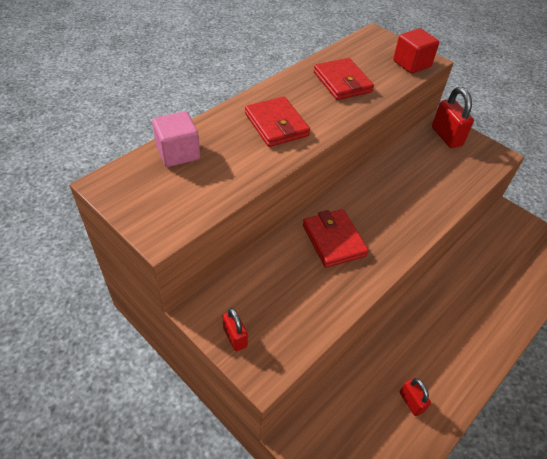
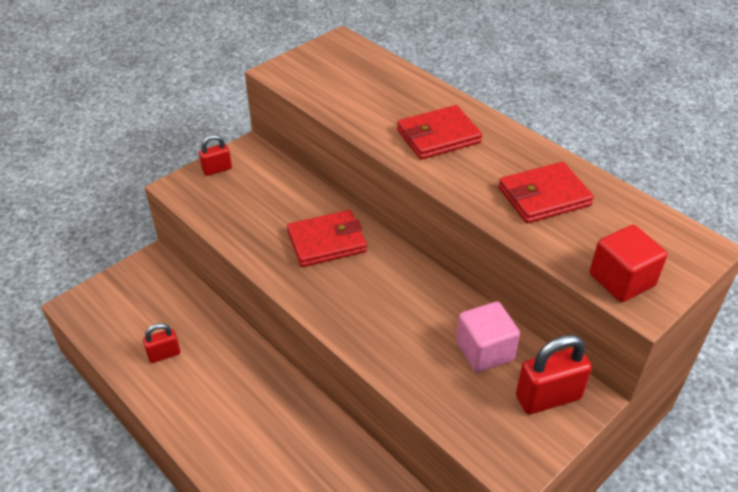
camera: 95 degrees right, 5 degrees down
pink cube [152,111,200,167] -> pink cube moved to [456,301,520,372]

